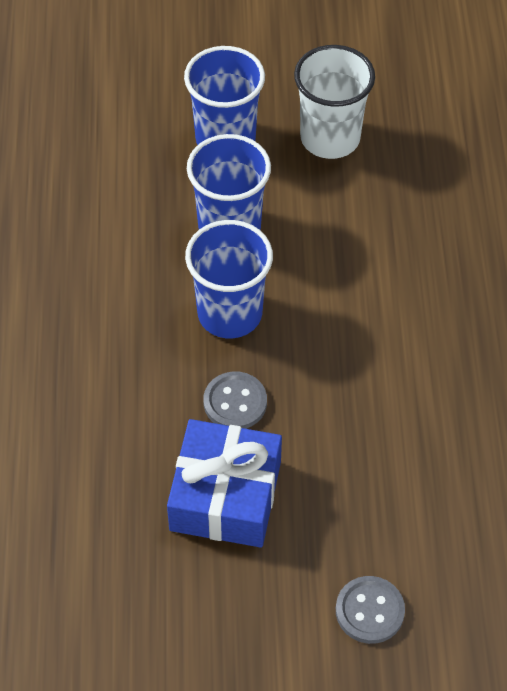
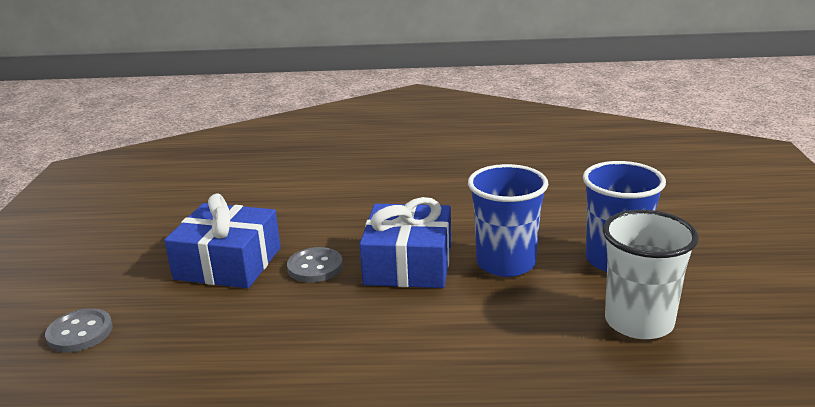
camera: 95 degrees right, 30 degrees down
blue cup [185,220,273,338] -> blue gift [359,197,451,288]

